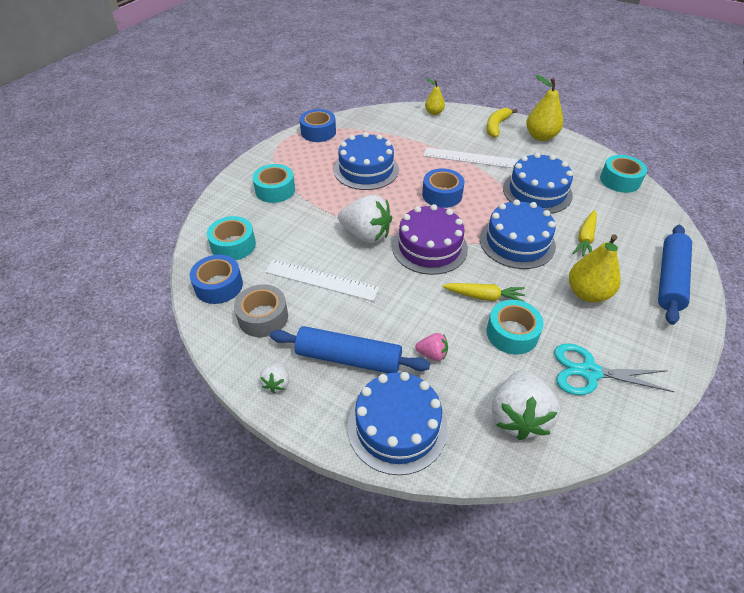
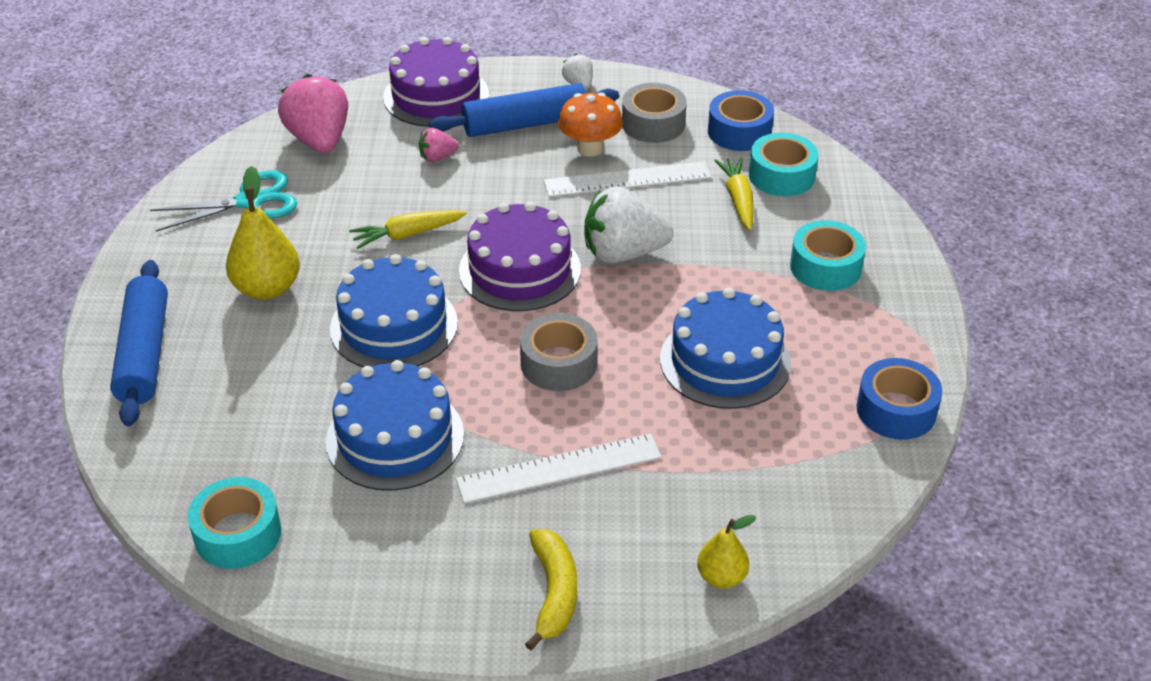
camera: 150 degrees right, 5 degrees down
blue cake [348,372,448,475] -> purple cake [383,37,489,127]
blue tape [422,168,465,208] -> grey tape [520,313,598,391]
turquoise tape [487,300,544,355] -> none
white strawberry [492,370,560,440] -> pink strawberry [278,74,348,153]
yellow pear [526,75,563,141] -> none
yellow carrot [573,210,597,256] -> yellow carrot moved to [714,157,754,230]
none -> orange mushroom [558,93,623,156]

